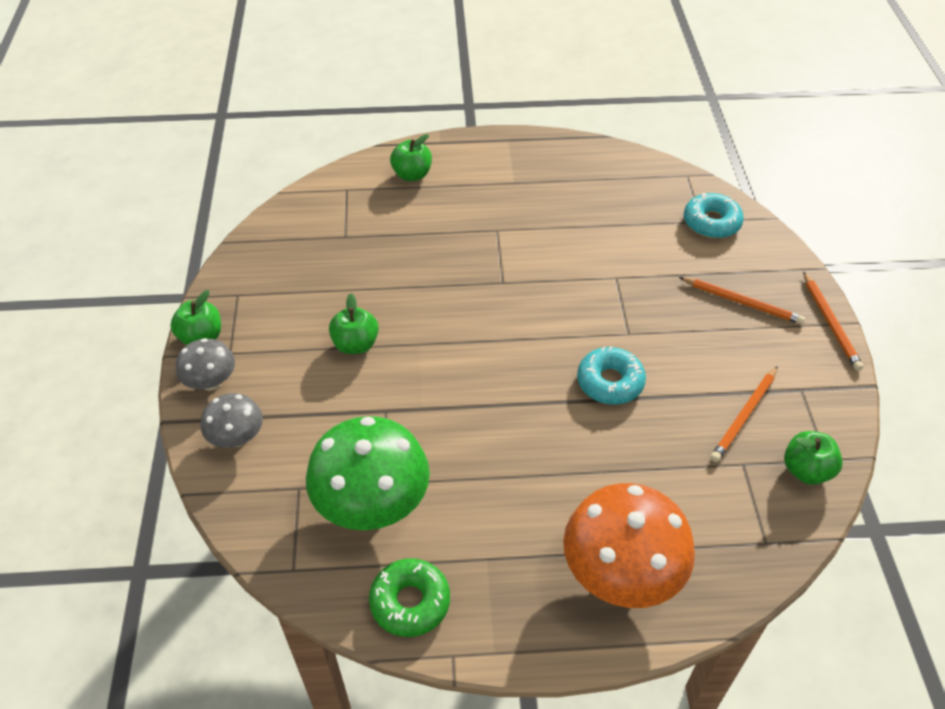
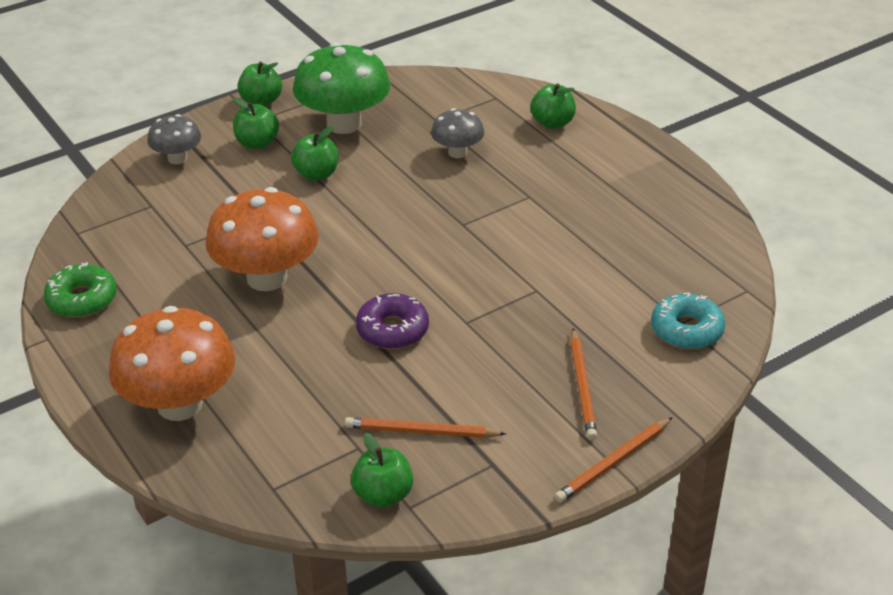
camera: 60 degrees right, 10 degrees down
grey mushroom [176,338,235,391] -> grey mushroom moved to [431,108,484,158]
green mushroom [306,416,430,530] -> green mushroom moved to [293,42,390,134]
turquoise donut [577,346,646,405] -> purple donut [356,293,429,349]
none -> orange mushroom [205,187,319,291]
none -> green apple [233,98,279,149]

